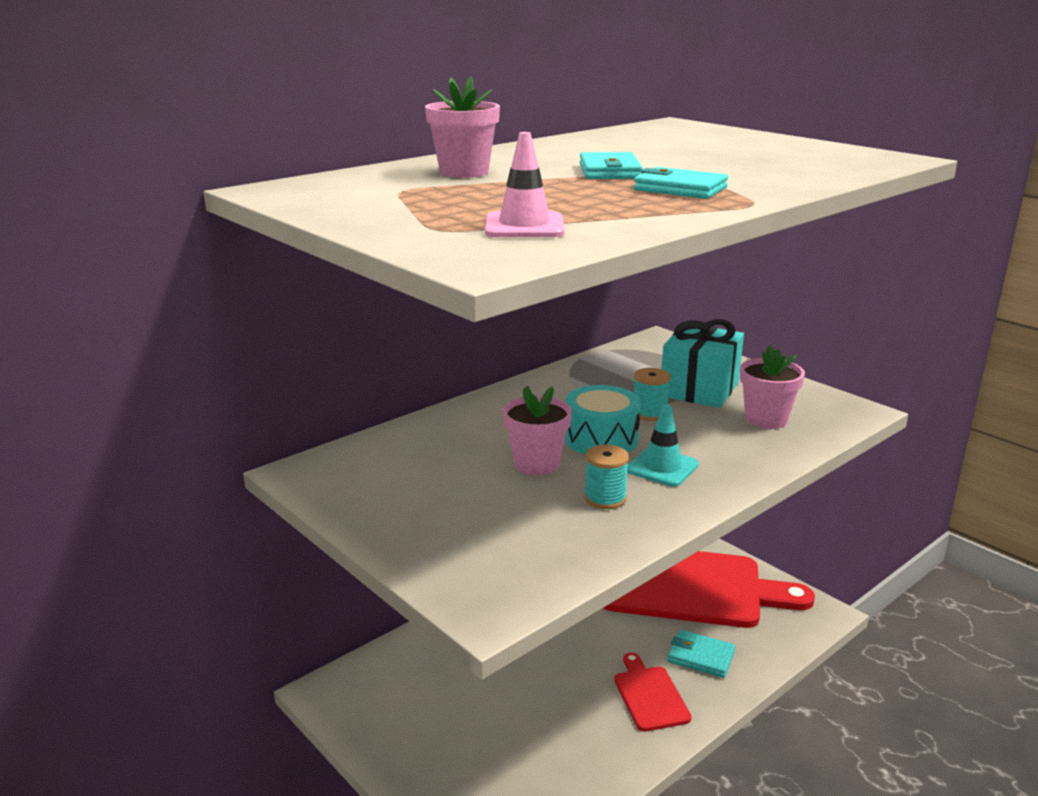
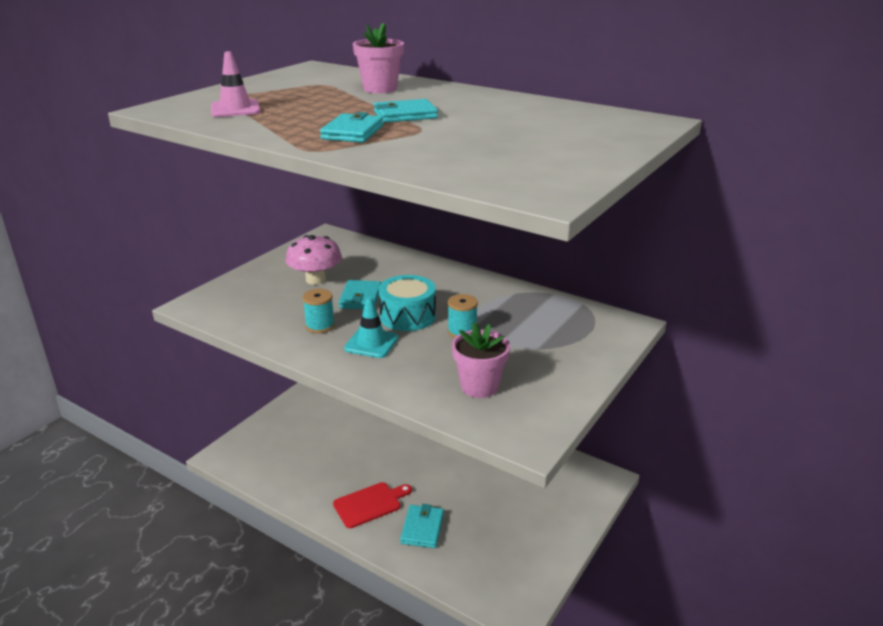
camera: 75 degrees right, 5 degrees up
pink flower pot [503,386,572,475] -> turquoise wallet [338,280,382,309]
red cutting board [603,551,815,628] -> none
turquoise gift [662,319,744,408] -> none
none -> pink mushroom [286,235,342,285]

